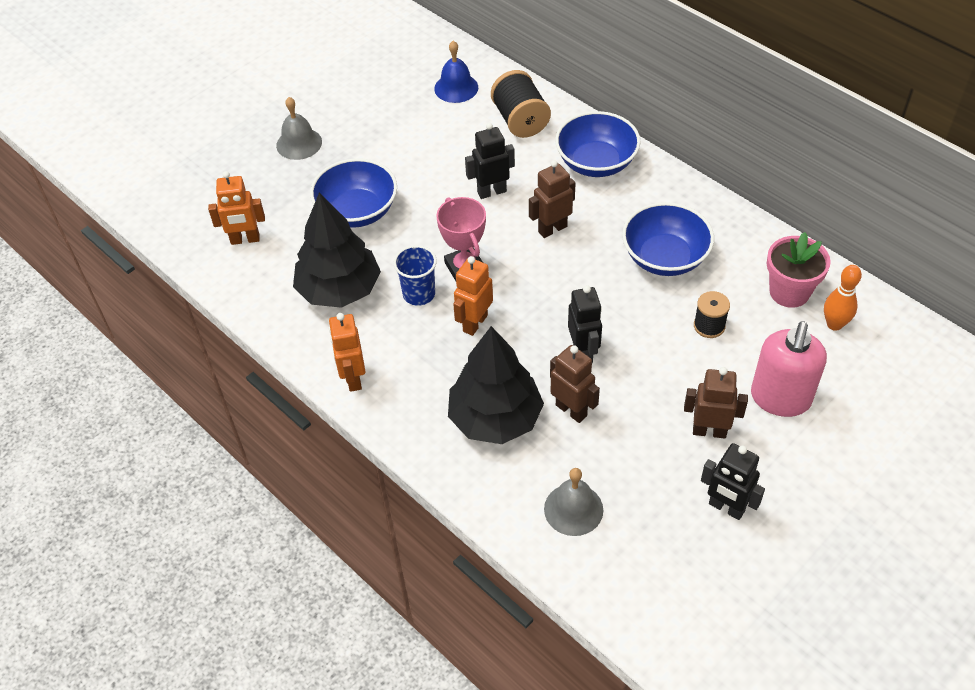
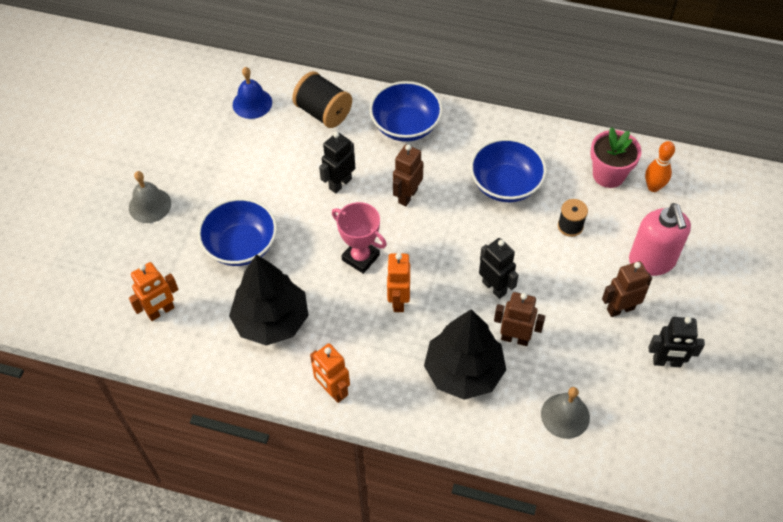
camera: 30 degrees left, 5 degrees up
blue cup [393,245,437,306] -> none

